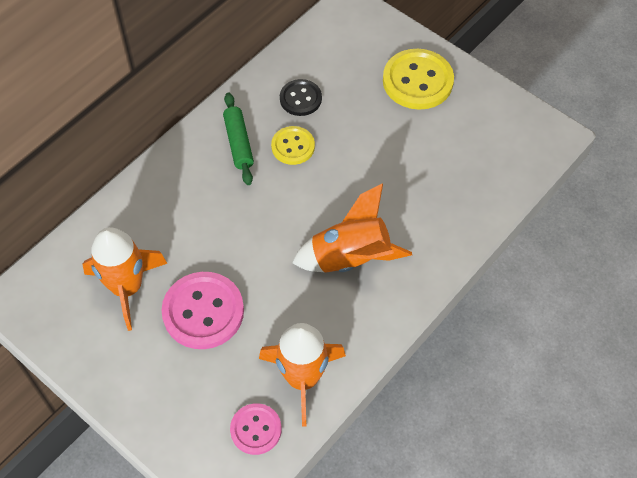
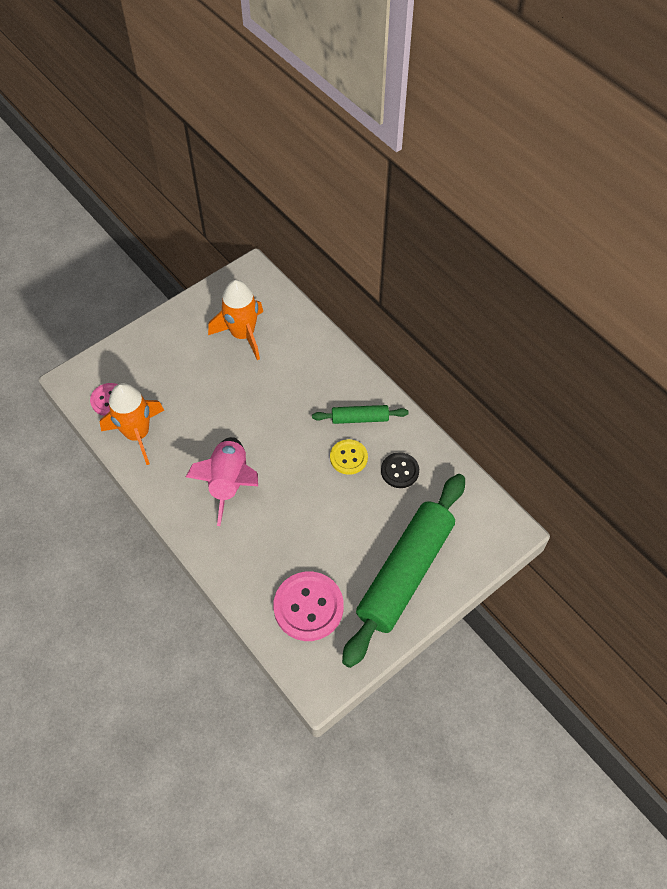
camera: 100 degrees right, 0 degrees up
pink button [162,272,244,349] -> pink button moved to [273,571,344,641]
orange rocket [292,184,412,273] -> pink rocket [186,437,258,526]
yellow button [383,49,454,110] -> green rolling pin [342,474,465,668]

